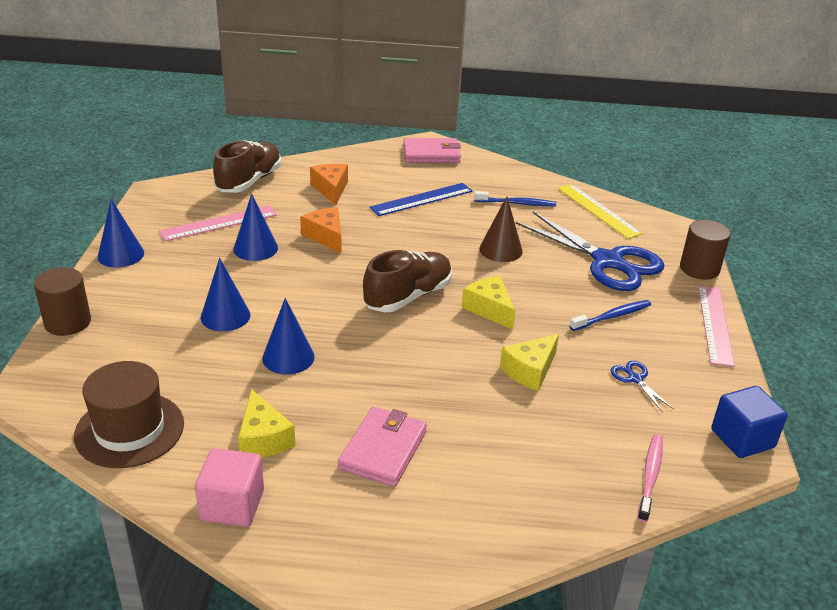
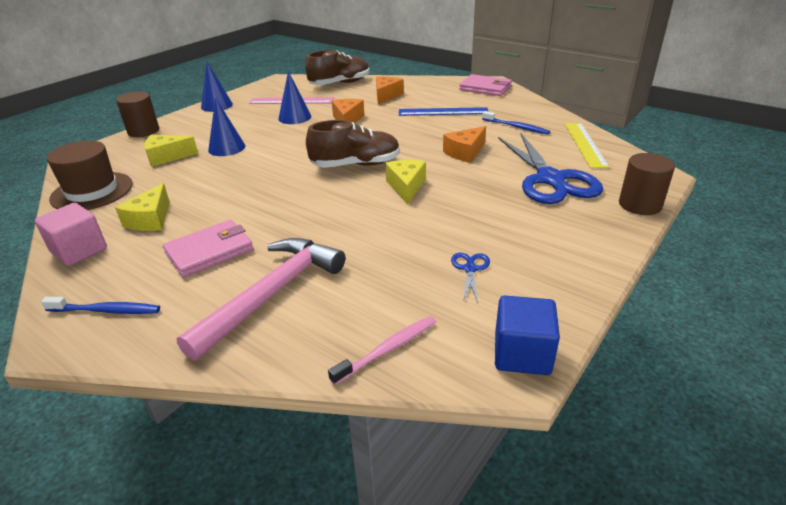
camera: 35 degrees right, 0 degrees up
blue cone [262,298,315,374] -> none
brown cone [479,196,523,262] -> orange cheese [443,126,486,163]
yellow cheese [500,334,559,391] -> yellow cheese moved to [144,135,198,167]
blue toothbrush [569,300,651,331] -> blue toothbrush moved to [41,297,160,314]
pink ruler [698,286,735,367] -> none
none -> pink hammer [176,238,345,361]

